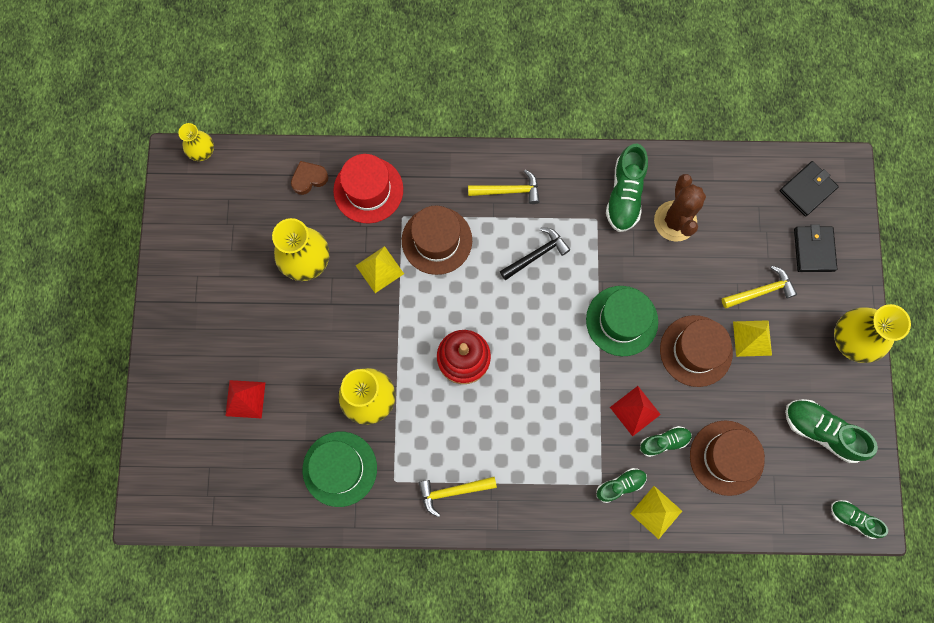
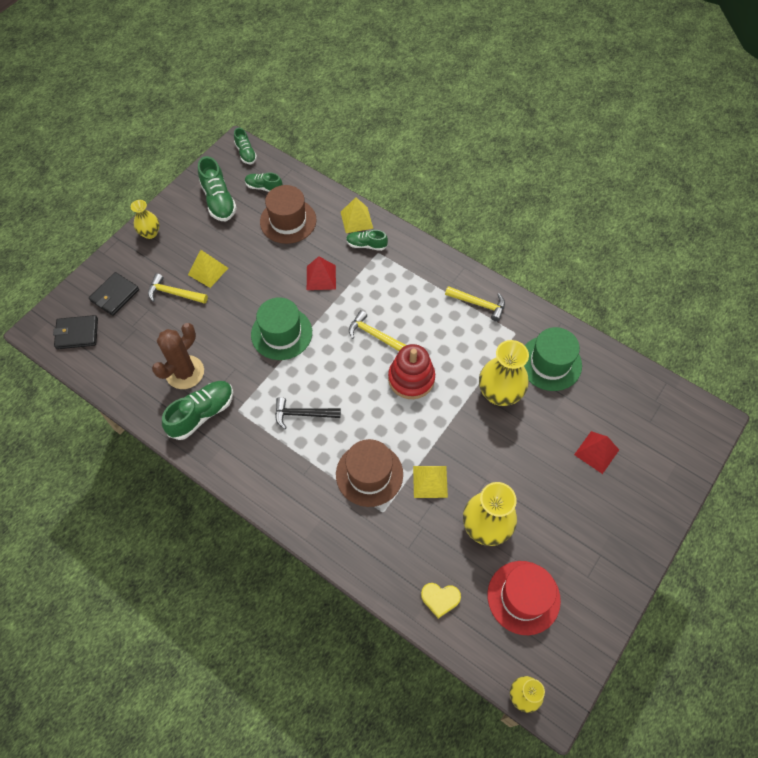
camera: 145 degrees left, 15 degrees down
brown heart [291,161,328,195] -> yellow heart [421,583,461,619]
red hat [333,154,403,223] -> red hat moved to [487,561,561,635]
yellow hammer [468,169,540,204] -> yellow hammer moved to [349,310,406,351]
green shoe [640,426,692,457] -> green shoe moved to [245,173,283,192]
brown hat [660,315,733,387] -> none
yellow vase [834,304,911,363] -> yellow vase [131,200,160,239], size x0.58

